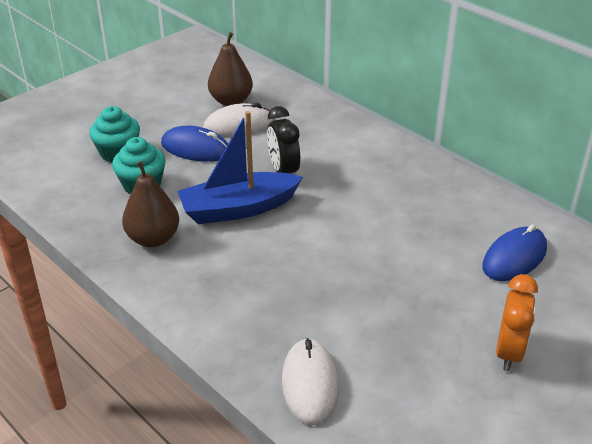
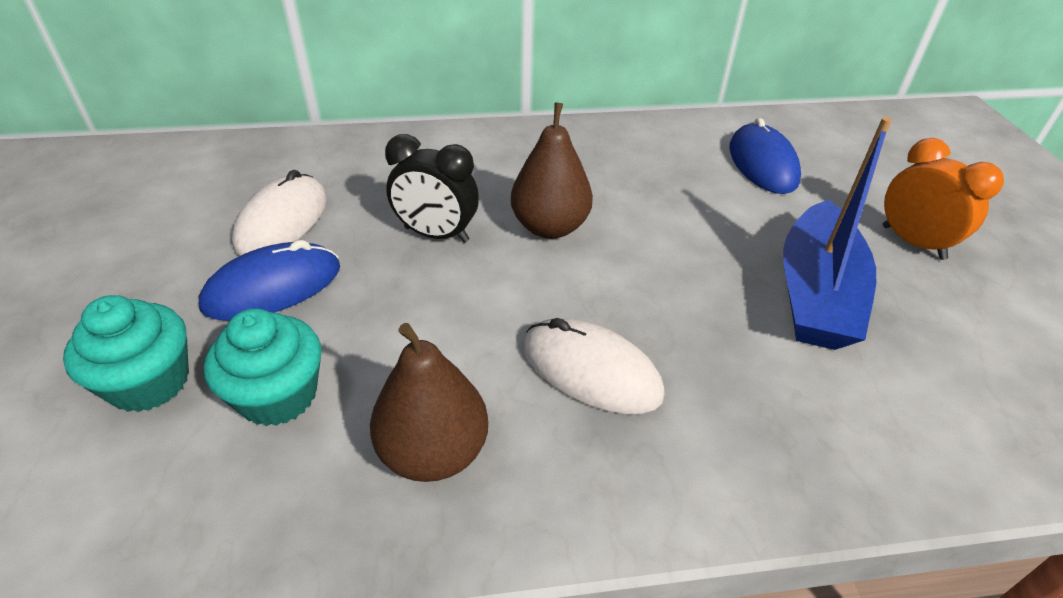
camera: 55 degrees left, 5 degrees up
blue boat [177,111,303,224] -> blue boat moved to [783,117,892,350]
brown pear [208,32,253,106] -> brown pear moved to [511,102,593,239]
white mouse [282,338,339,425] -> white mouse moved to [523,318,665,414]

